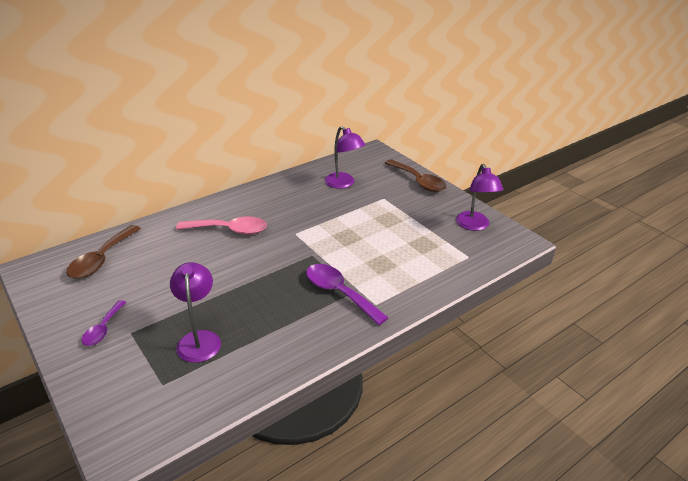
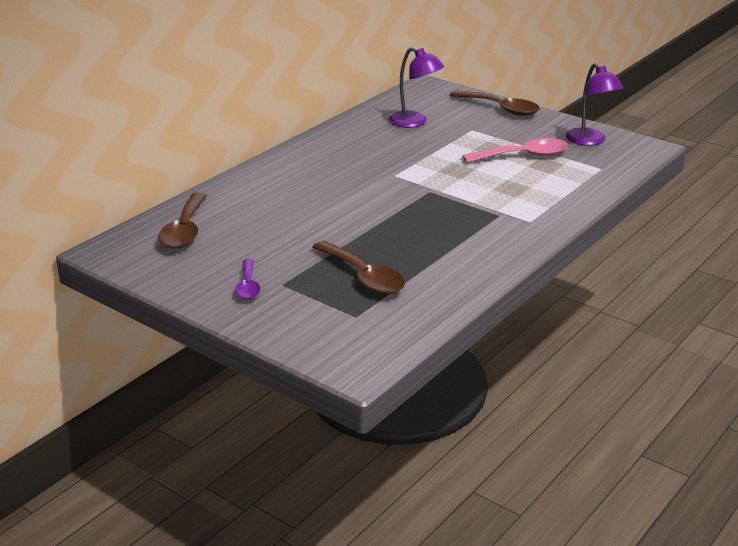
camera: 15 degrees left, 5 degrees down
purple lamp [170,262,221,363] -> brown spoon [312,241,405,294]
pink spoon [176,217,267,235] -> pink spoon moved to [463,138,568,163]
purple spoon [306,264,389,325] -> none

